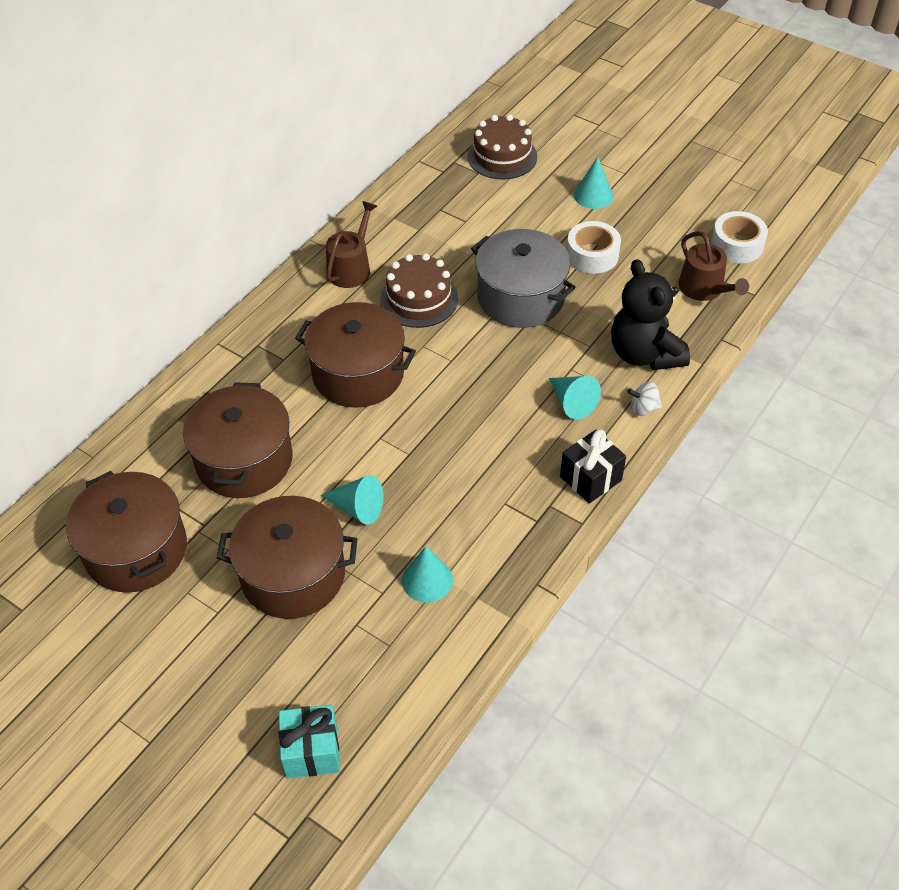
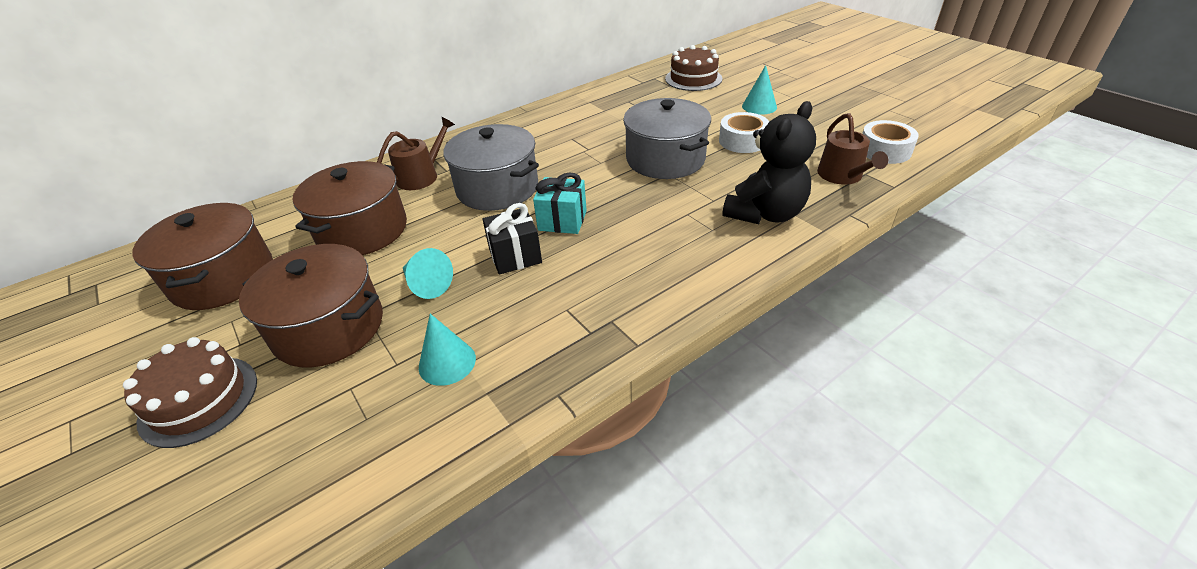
camera: 20 degrees right, 10 degrees down
turquoise gift [279,705,340,779] -> turquoise gift moved to [533,172,587,234]
brown pot [295,302,416,408] -> grey pot [443,124,539,211]
brown watering can [326,201,377,288] -> brown watering can moved to [377,117,455,190]
brown cake [380,253,458,328] -> brown cake moved to [123,337,257,448]
turquoise cone [549,376,601,420] -> none
black gift [560,429,626,504] -> black gift moved to [482,203,542,275]
black teddy bear [611,259,690,370] -> black teddy bear turned 135 degrees counterclockwise [722,101,816,224]
white spinning top [627,382,662,416] -> none

